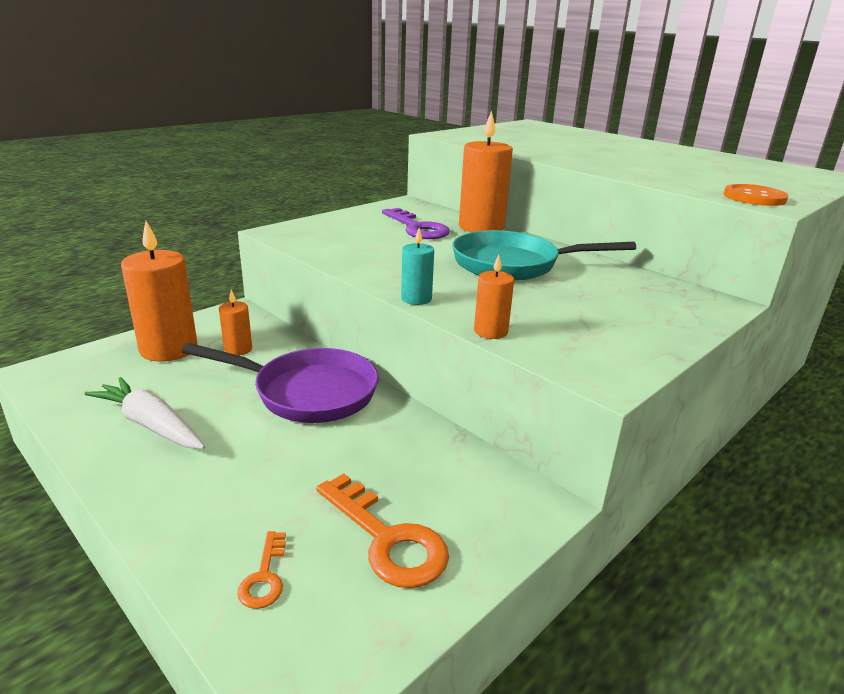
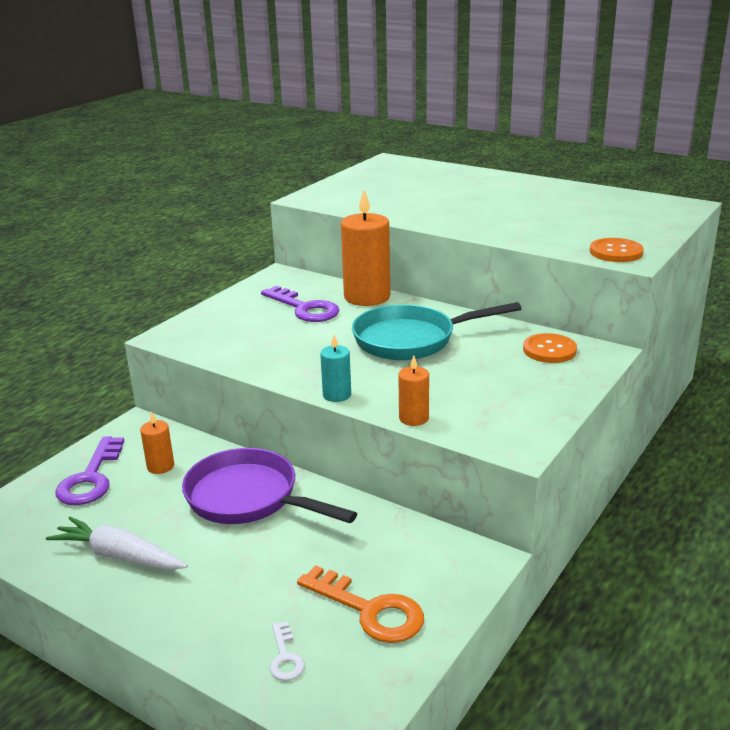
camera: 10 degrees left, 0 degrees up
orange candle [121,221,198,362] -> purple key [55,436,124,505]
purple pan [182,343,379,423] -> purple pan turned 150 degrees counterclockwise [182,448,357,524]
orange key [237,531,286,609] -> white key [270,622,305,681]
none -> orange button [523,333,577,363]

